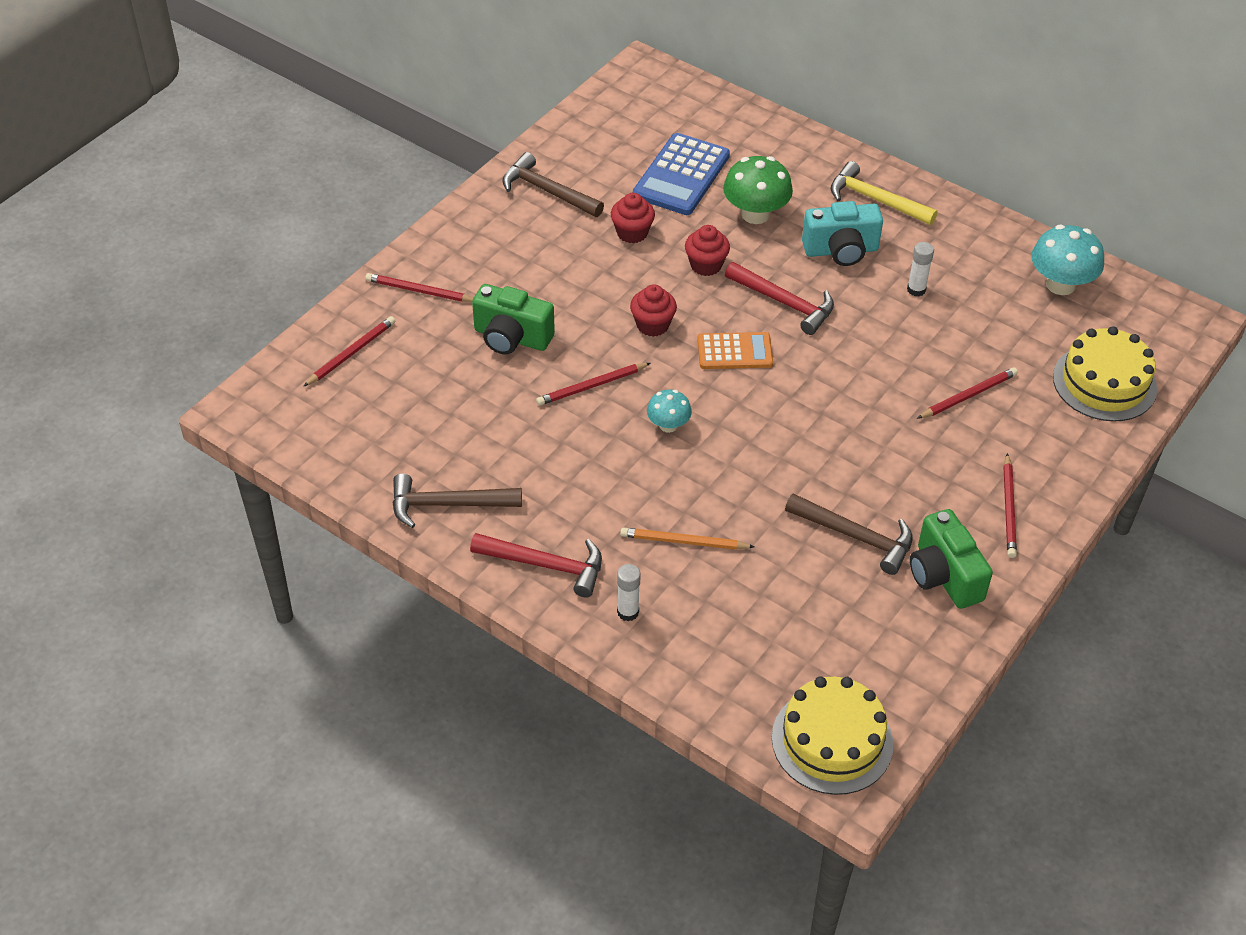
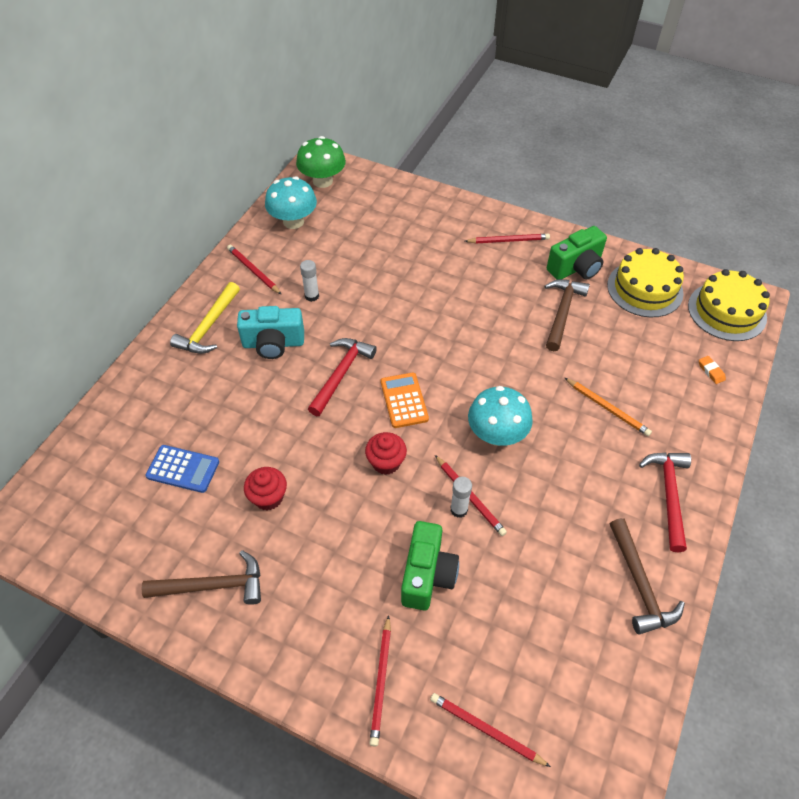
camera: 100 degrees left, 5 degrees up
brown hammer [502,152,604,217] -> brown hammer turned 120 degrees counterclockwise [142,550,261,605]
white glue stick [617,564,640,621] -> white glue stick moved to [451,477,472,518]
orange pencil [620,527,754,550] -> orange pencil turned 45 degrees counterclockwise [565,378,652,436]
blue calculator [633,133,730,215] -> blue calculator [146,445,219,493], size x0.64
turquoise mushroom [647,390,692,433] -> turquoise mushroom [468,386,533,446], size x1.72
red cupcake [685,225,730,276] -> none
green mushroom [723,156,793,224] -> green mushroom moved to [296,136,346,188]
turquoise camera [802,201,883,266] -> turquoise camera turned 105 degrees clockwise [237,306,304,359]
red pencil [917,367,1018,419] -> red pencil moved to [227,245,282,295]
yellow cake [1053,326,1157,422] -> yellow cake moved to [607,248,684,317]
none -> orange eraser [699,356,726,384]

